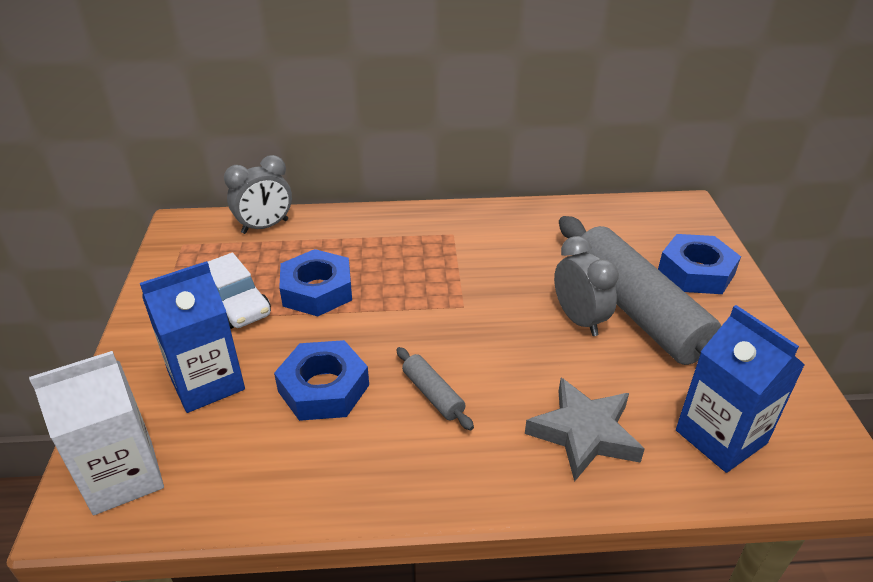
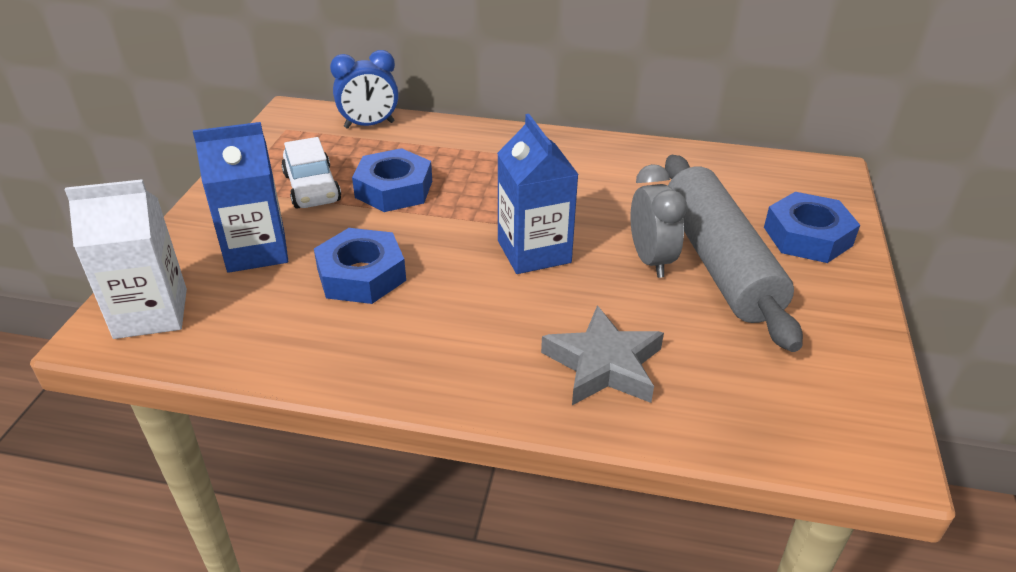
camera: 15 degrees right, 0 degrees up
grey clock [224,155,292,234] -> blue clock [330,50,399,129]
grey rolling pin [397,347,474,430] -> none
blue carton [676,305,805,473] -> blue carton moved to [497,114,579,274]

